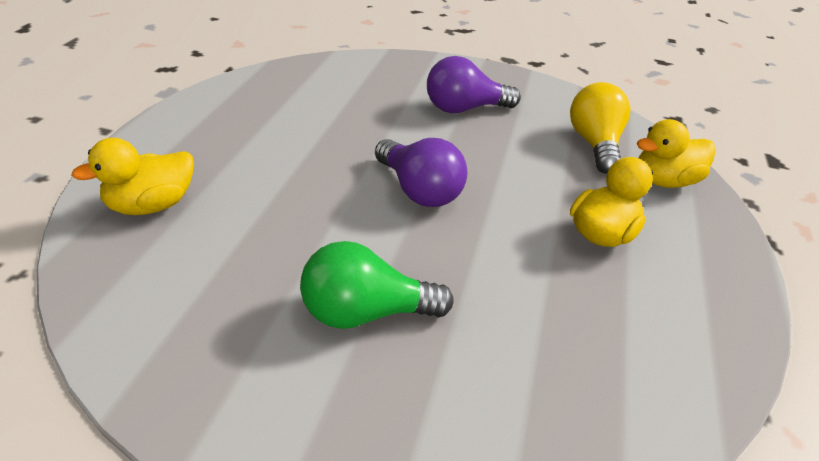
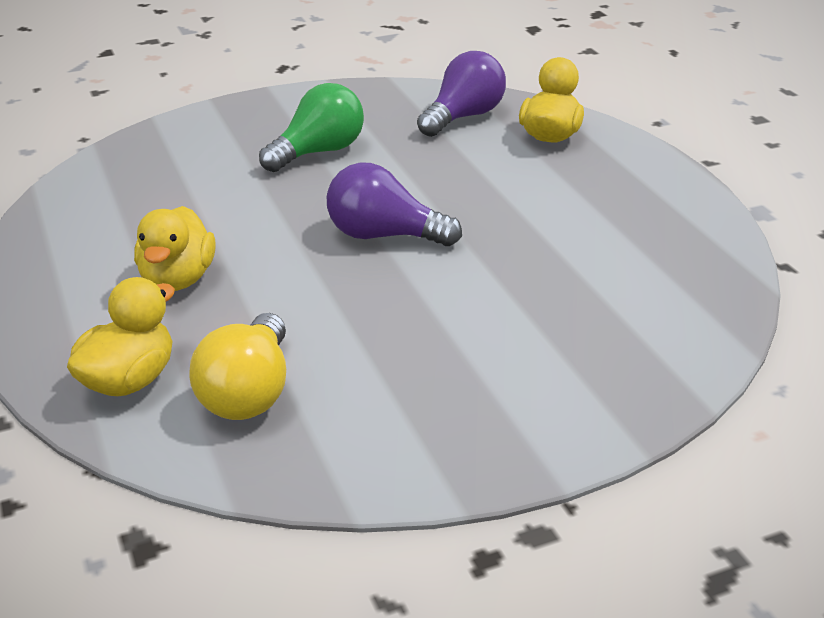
camera: 145 degrees right, 5 degrees down
purple light bulb [427,56,521,113] -> purple light bulb moved to [417,51,506,137]
yellow light bulb [570,82,630,174] -> yellow light bulb turned 45 degrees clockwise [189,313,286,420]

